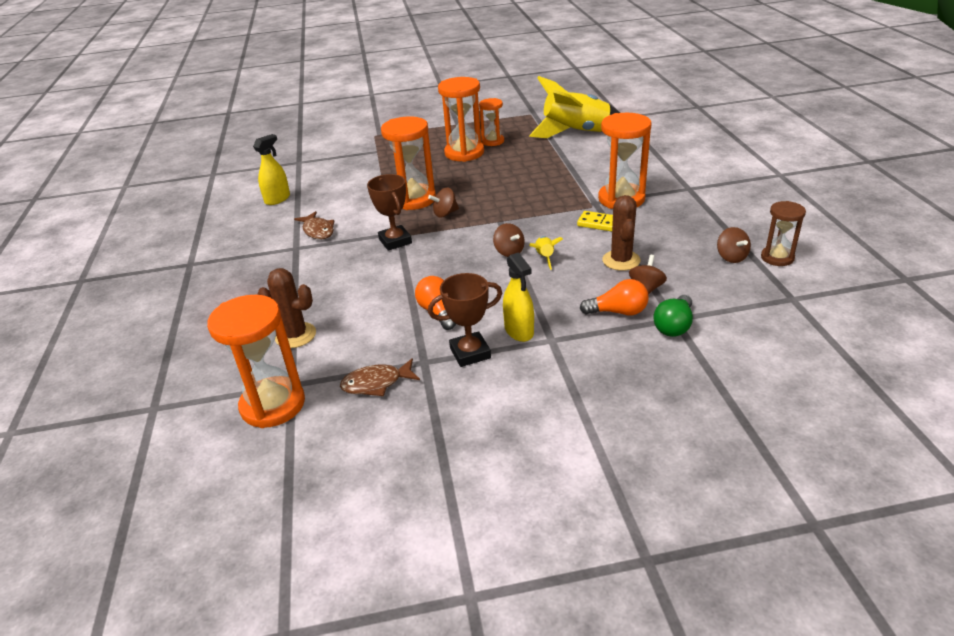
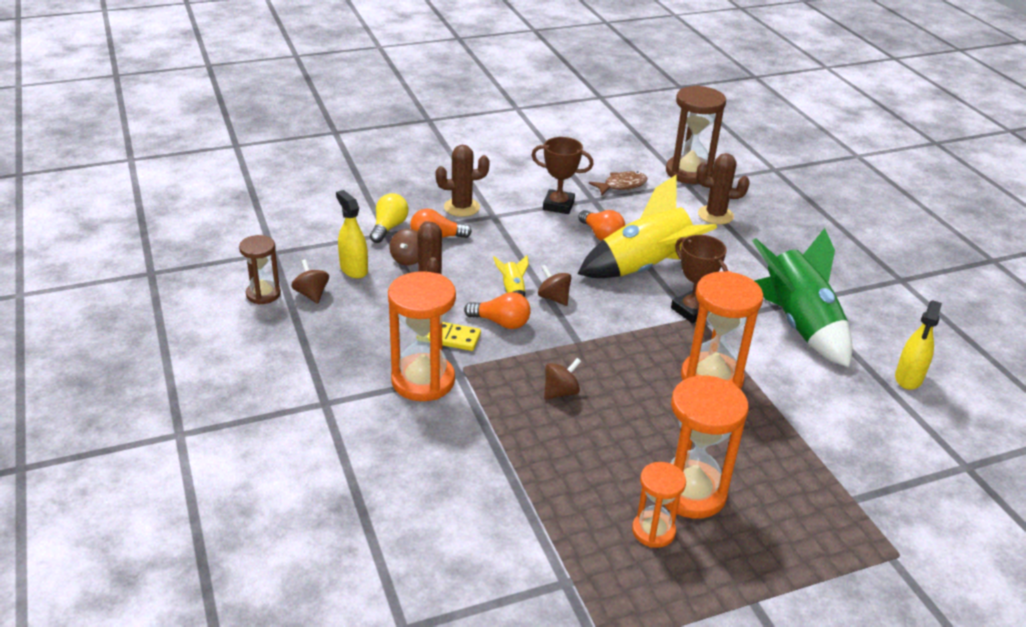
camera: 165 degrees right, 0 degrees up
orange hourglass [207,295,305,428] -> brown hourglass [666,85,726,184]
brown fish [294,211,334,239] -> green rocket [752,228,852,367]
brown spinning top [428,188,459,218] -> brown spinning top moved to [544,358,581,400]
brown trophy [428,273,502,367] -> brown trophy turned 45 degrees clockwise [531,137,594,214]
yellow spray bottle [503,252,534,342] -> yellow spray bottle moved to [336,190,368,279]
yellow rocket [529,76,620,138] -> yellow rocket moved to [578,174,717,278]
green light bulb [653,295,693,337] -> yellow light bulb [370,193,408,243]
none -> brown cactus [436,145,490,217]
none -> orange light bulb [464,292,531,329]

